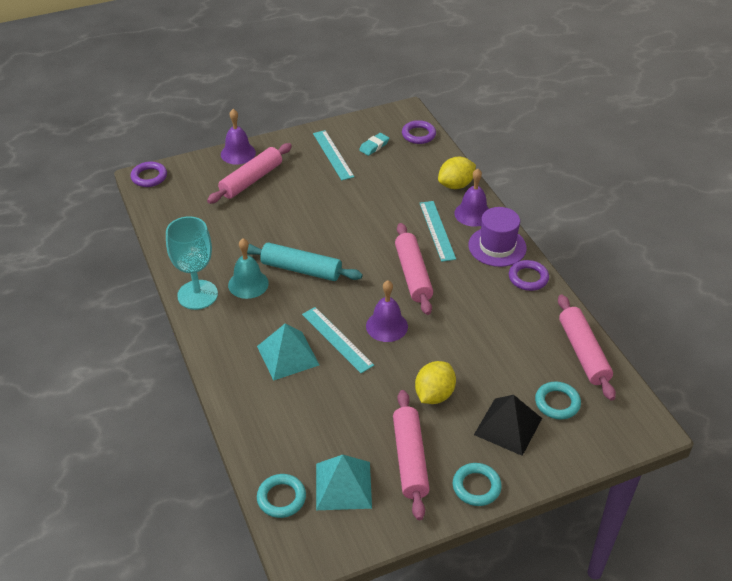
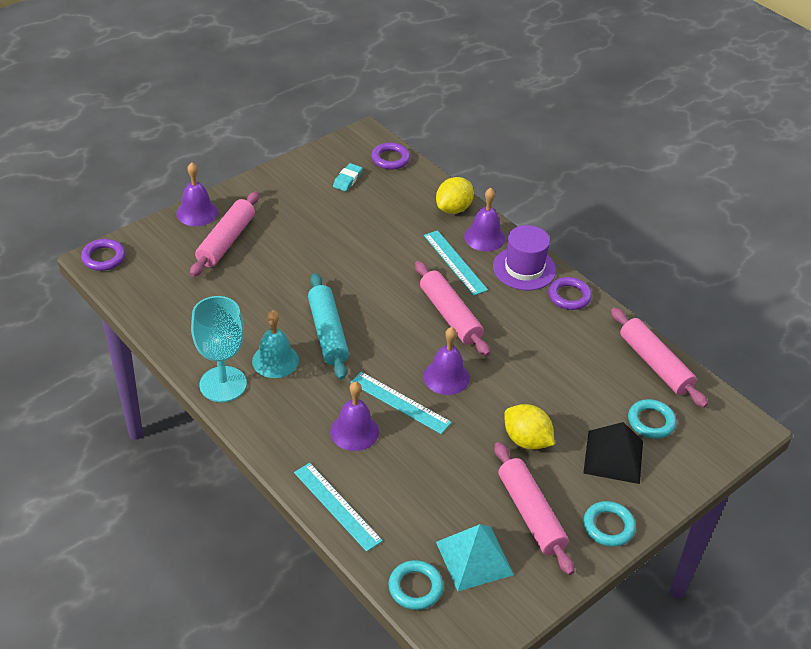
camera: 20 degrees left, 0 degrees up
turquoise rolling pin [247,242,363,281] -> turquoise rolling pin turned 75 degrees clockwise [308,273,349,380]
turquoise pyramid [257,323,319,381] -> purple bell [330,381,379,451]
turquoise ruler [313,130,355,180] -> turquoise ruler moved to [294,463,383,552]
yellow lemon [415,361,456,404] -> yellow lemon turned 60 degrees counterclockwise [504,404,555,450]

